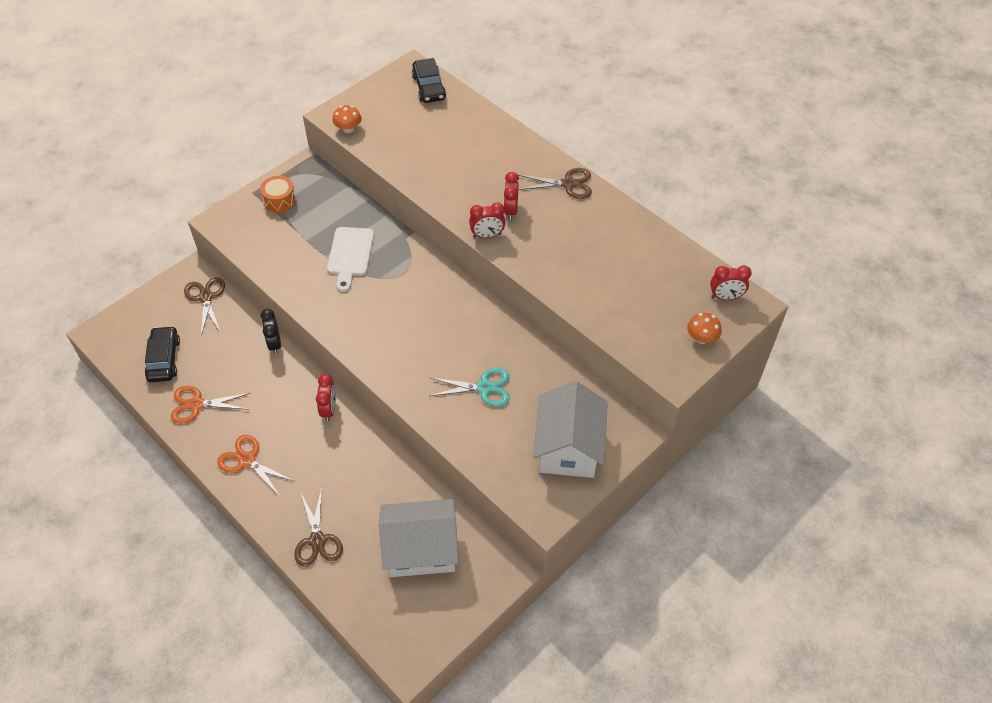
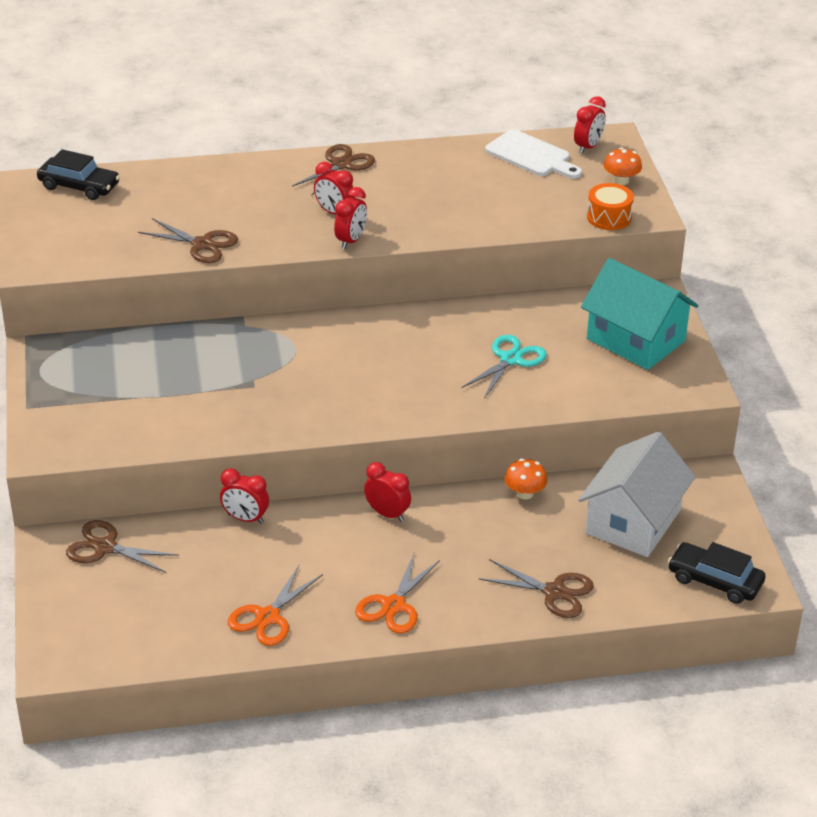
camera: 55 degrees left, 15 degrees down
black car [145,326,180,382] -> black car moved to [668,542,766,604]
orange scissors [217,435,294,496] -> orange scissors turned 45 degrees counterclockwise [355,554,440,634]
orange drum [260,176,296,213] -> orange drum moved to [587,183,634,230]
black clock [260,309,281,354] -> red clock [220,468,269,524]
white cutting board [327,227,374,292] -> white cutting board moved to [485,129,582,179]
orange mushroom [333,105,362,133] -> orange mushroom moved to [505,459,547,499]
white house [533,381,608,478] -> turquoise house [581,258,698,370]
none -> brown scissors [138,218,238,263]

